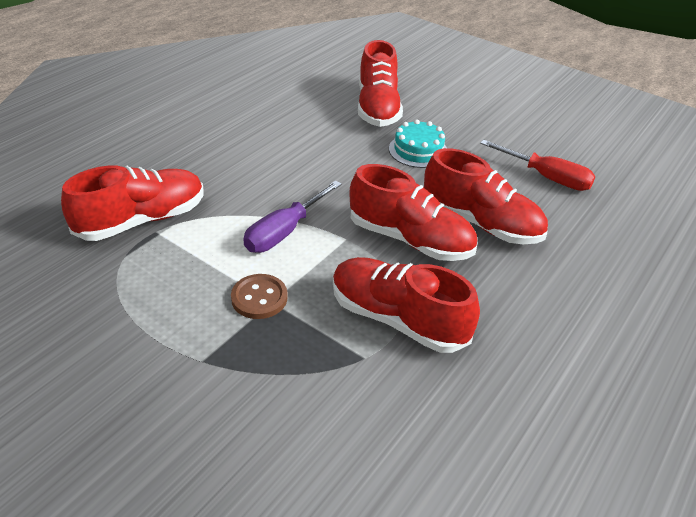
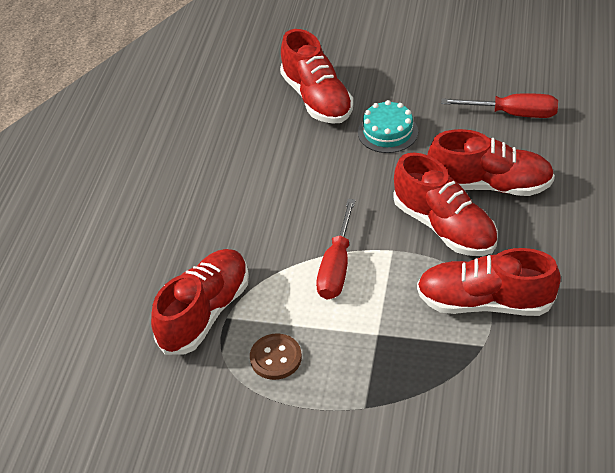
camera: 20 degrees left, 5 degrees up
brown button [231,274,288,319] -> brown button moved to [250,333,302,380]
purple screwdriver [243,181,342,253] -> red screwdriver [316,199,356,300]
red shoe [349,164,477,261] -> red shoe turned 45 degrees clockwise [393,153,498,256]

